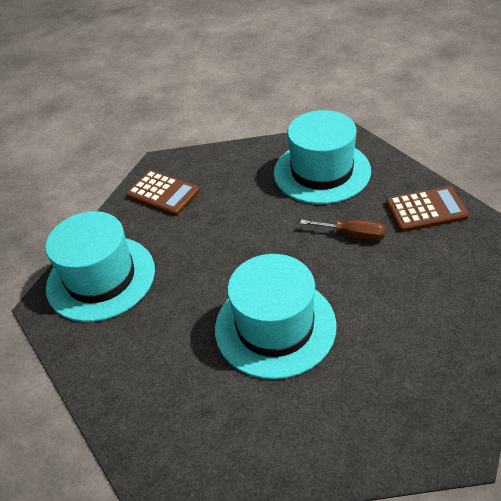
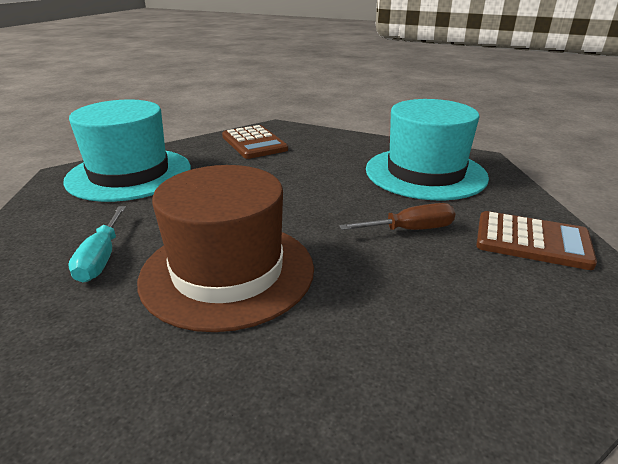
camera: 25 degrees right, 15 degrees down
turquoise hat [215,254,337,379] -> brown hat [137,165,314,332]
brown screwdriver [300,219,386,241] -> brown screwdriver turned 60 degrees counterclockwise [339,203,456,230]
none -> turquoise screwdriver [68,206,126,282]

